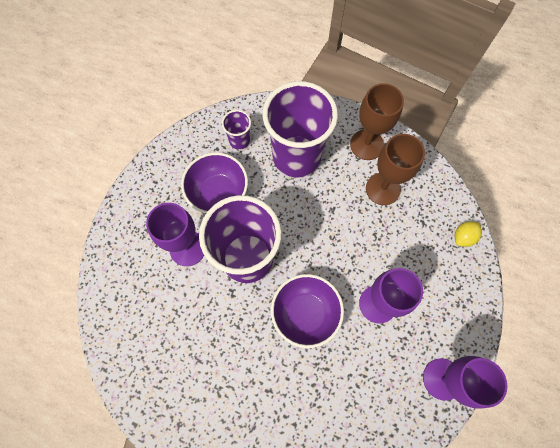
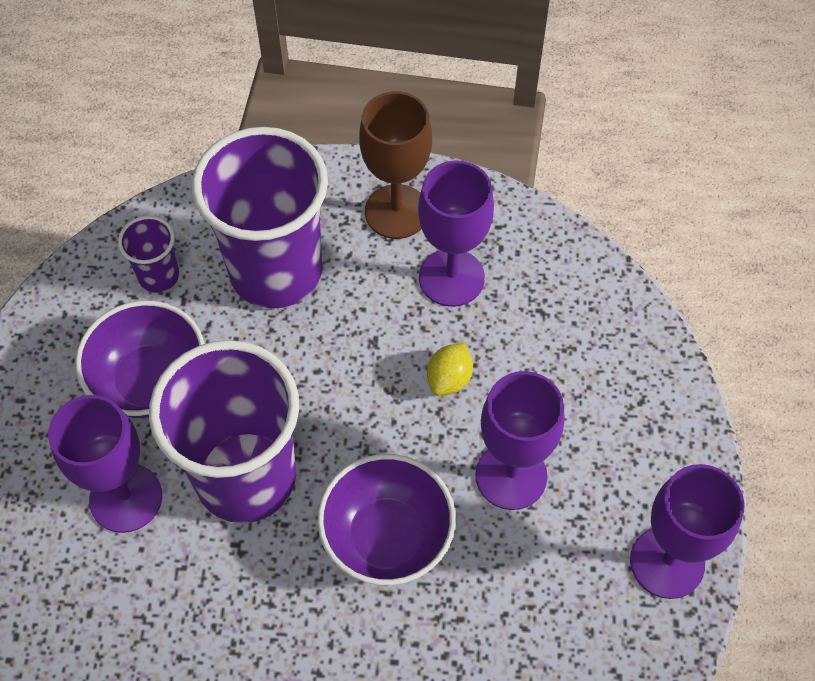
camera: 20 degrees left, 10 degrees down
brown goblet [366,134,425,205] -> purple goblet [418,160,494,307]
yellow lemon [455,221,482,247] -> yellow lemon moved to [427,343,473,396]

